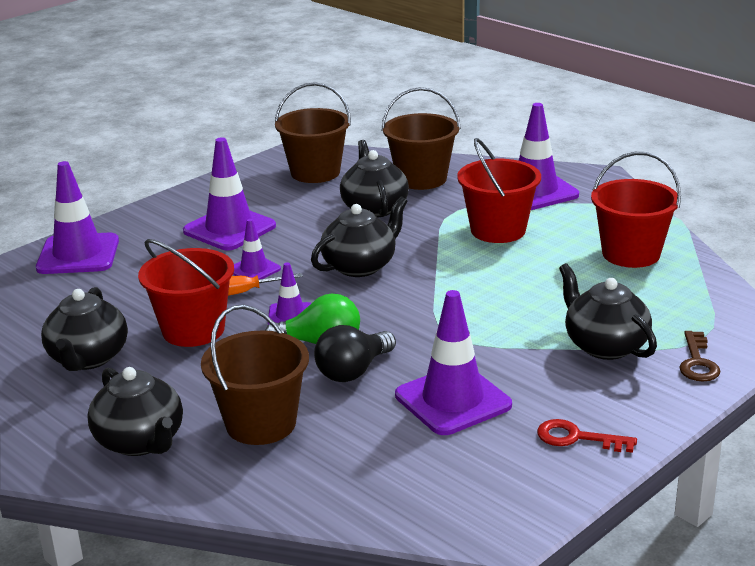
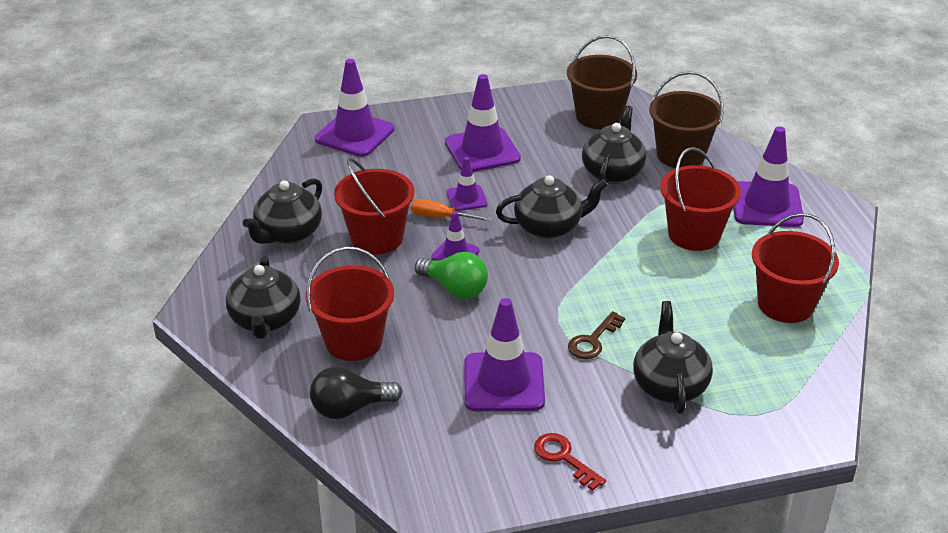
camera: 30 degrees right, 10 degrees up
brown bucket [201,305,309,445] -> red bucket [306,247,394,361]
black light bulb [314,325,396,382] -> black light bulb moved to [310,367,402,419]
brown key [679,331,721,381] -> brown key moved to [568,311,625,359]

